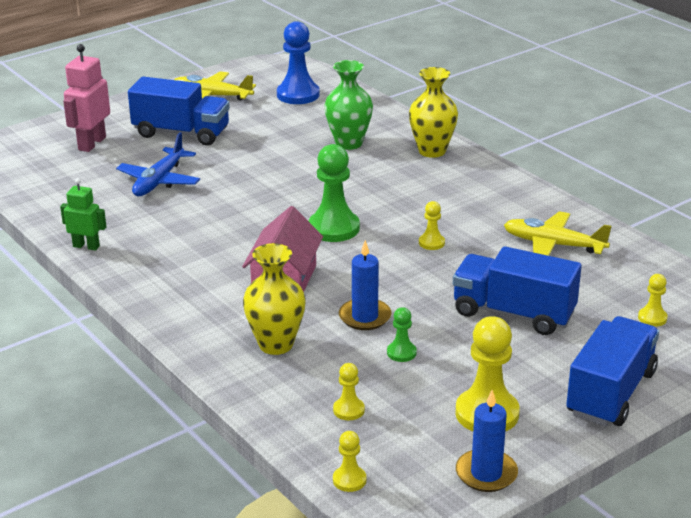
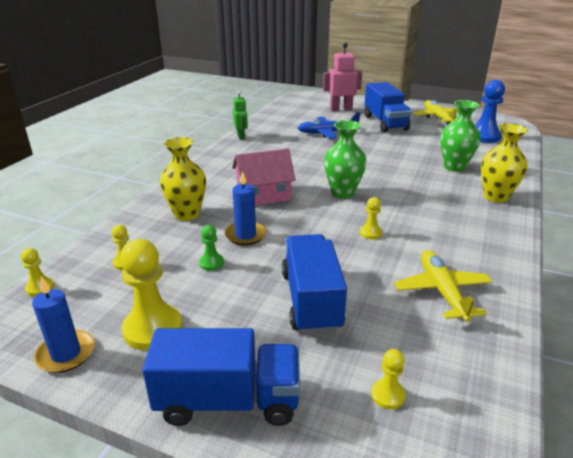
camera: 60 degrees right, 0 degrees up
green pawn [308,144,360,242] -> green vase [324,120,367,199]

